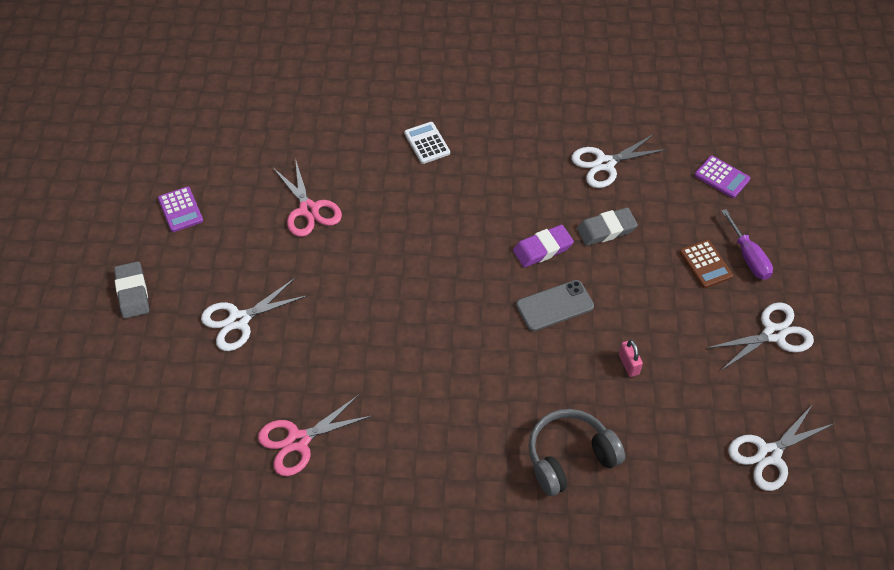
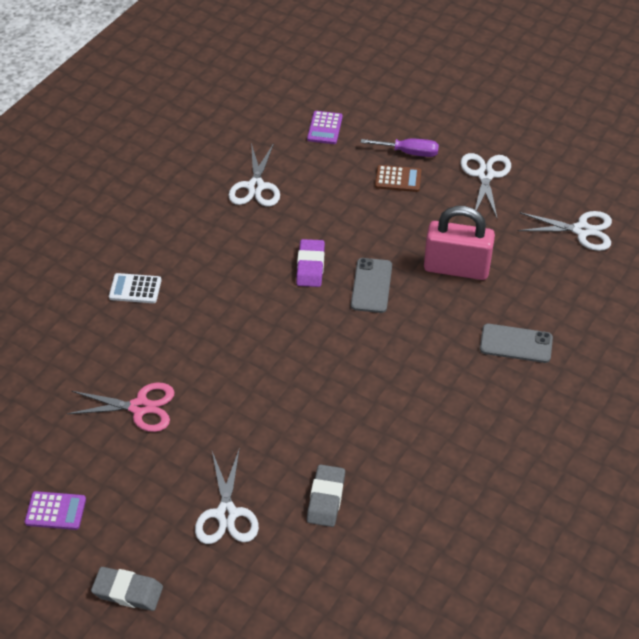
camera: 60 degrees left, 5 degrees down
pink scissors [258,395,373,476] -> none
grey headphones [529,409,625,496] -> grey phone [480,324,553,363]
grey eraser [577,208,638,246] -> grey eraser moved to [307,464,345,527]
pink padlock [619,339,643,377] -> pink padlock [424,206,495,280], size x2.47
purple calculator [694,156,750,198] -> purple calculator turned 120 degrees clockwise [307,111,343,144]
white scissors [728,404,835,491] -> white scissors turned 75 degrees counterclockwise [517,211,612,251]

